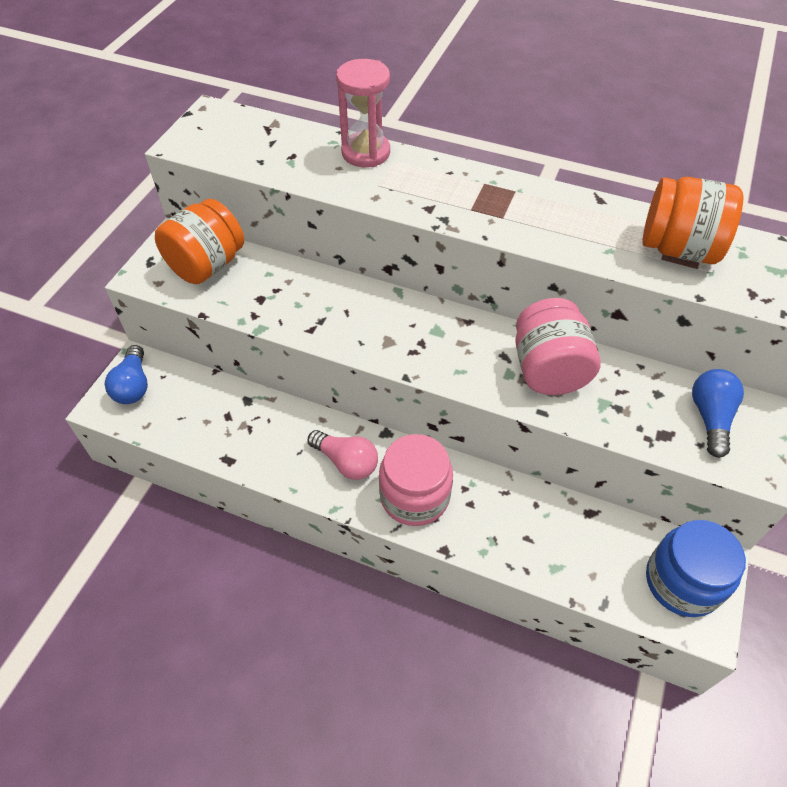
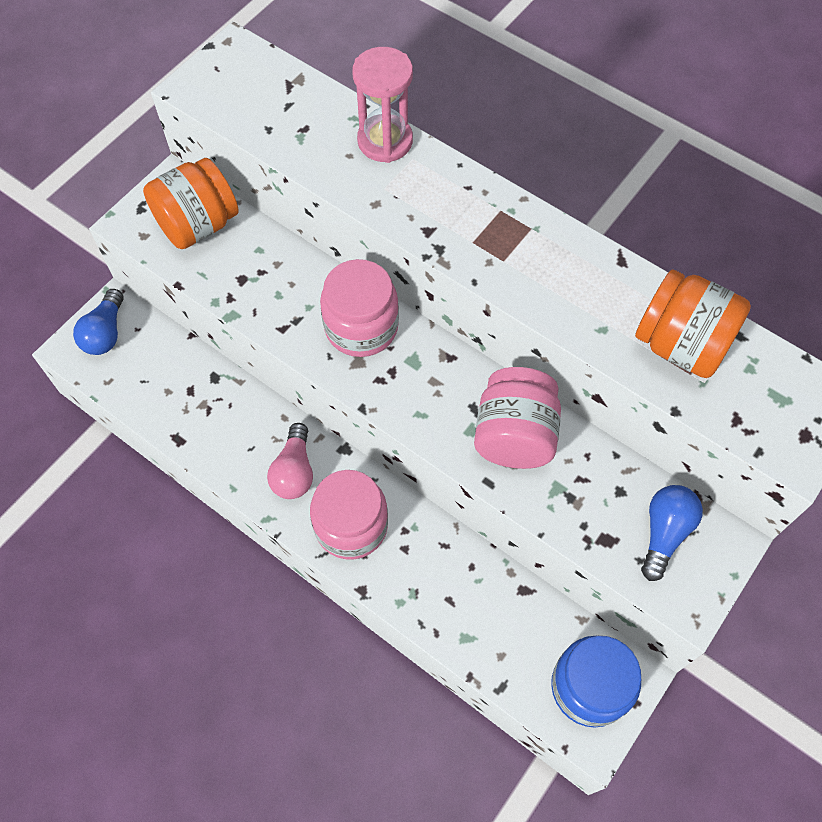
camera: 15 degrees right, 10 degrees up
pink light bulb [307,430,378,480] -> pink light bulb turned 45 degrees clockwise [267,423,313,499]
none -> pink jar [320,259,399,357]

